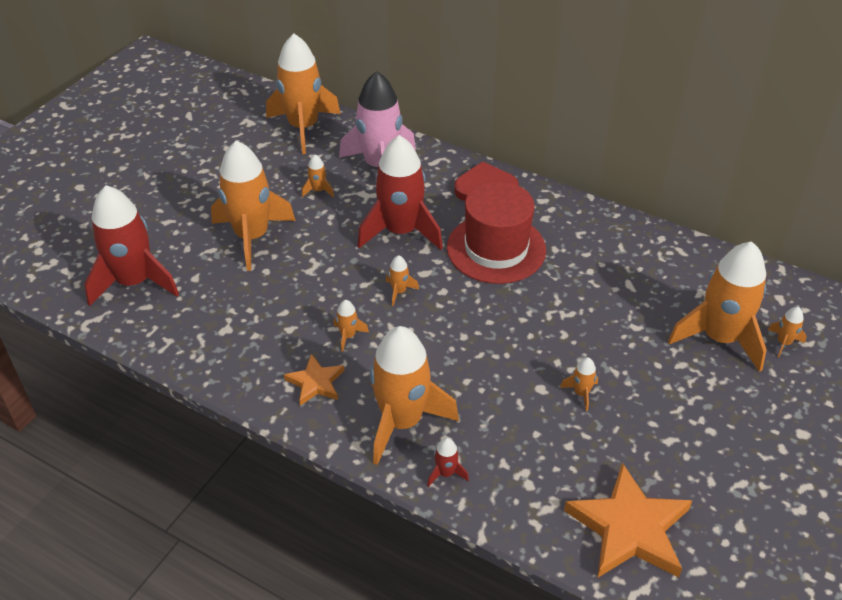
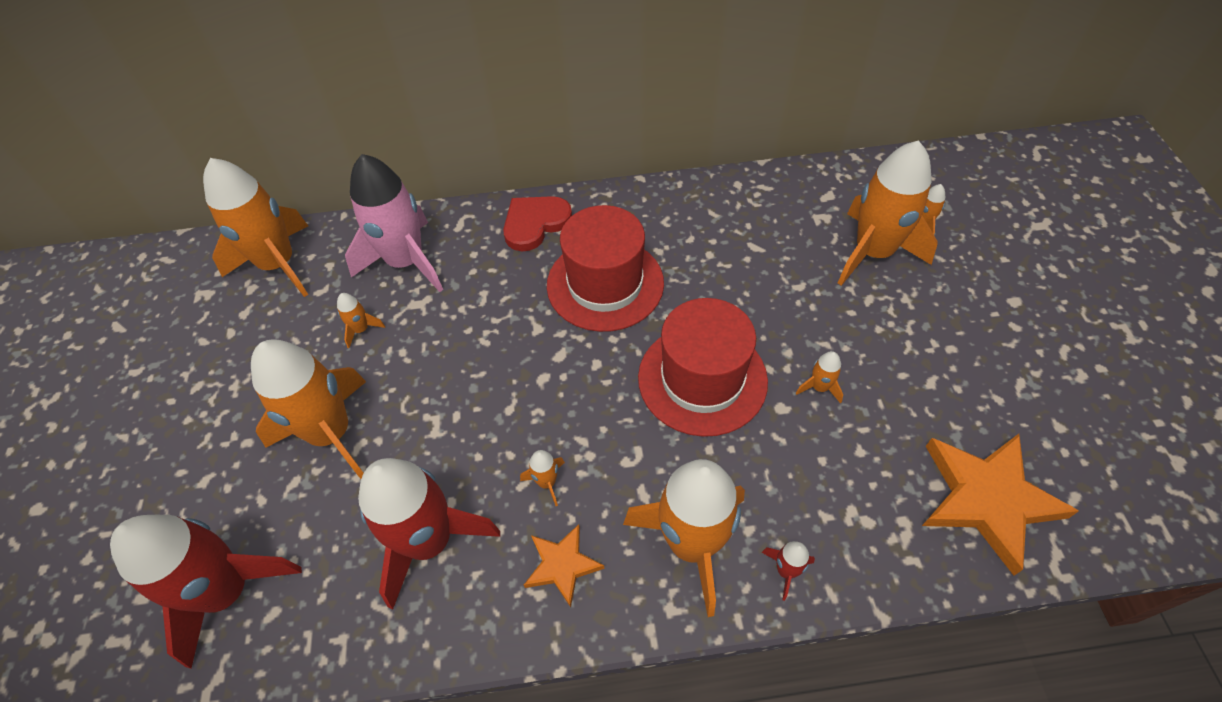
camera: 35 degrees left, 10 degrees up
red rocket [357,135,443,250] -> red rocket moved to [358,458,500,610]
orange rocket [386,255,419,306] -> none
none -> red hat [638,298,768,437]

